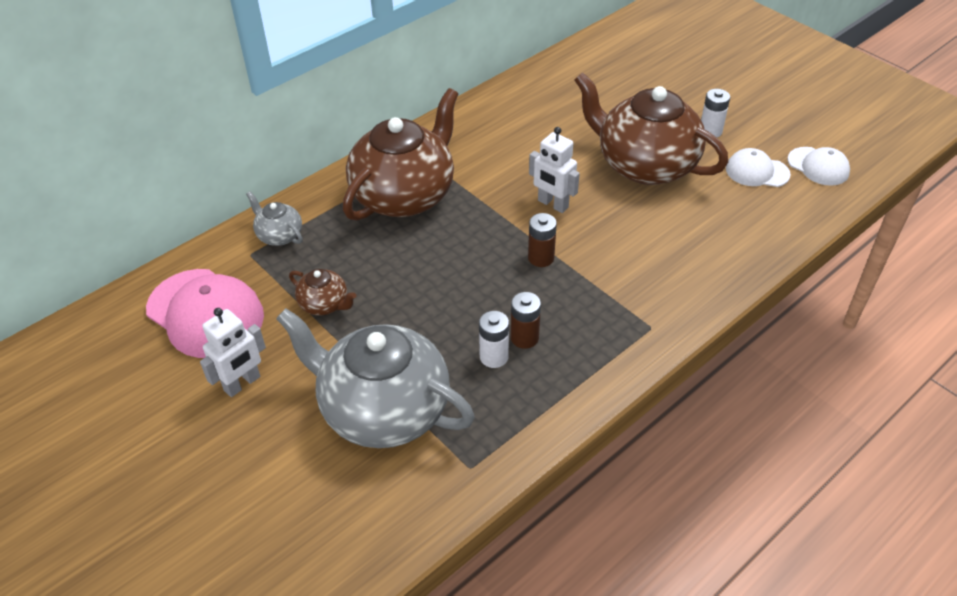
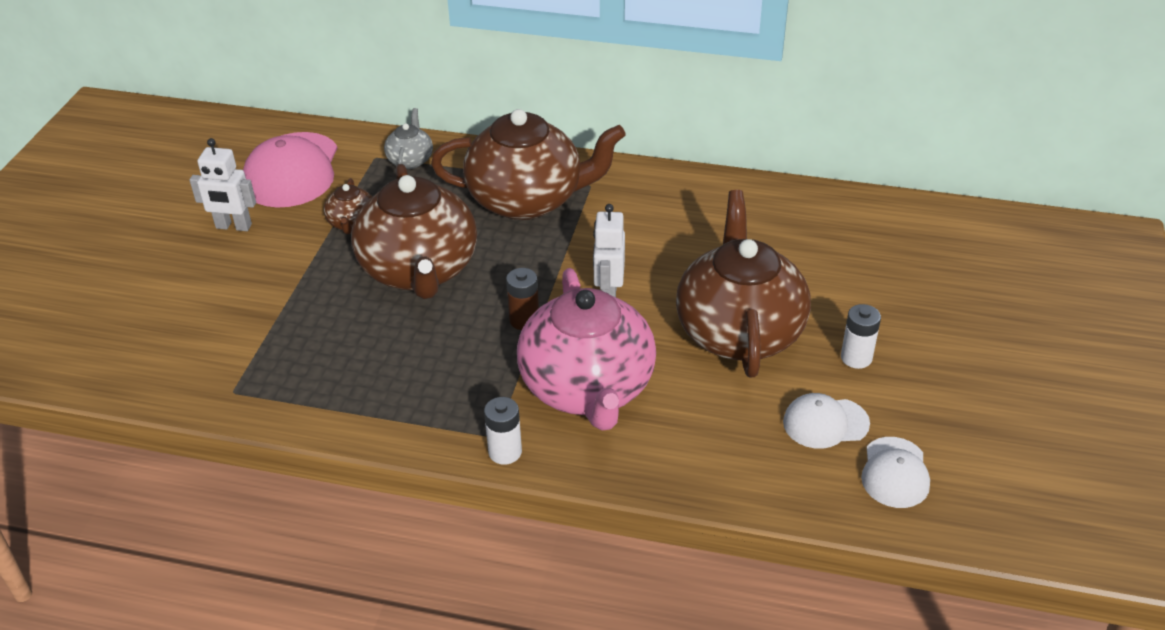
camera: 55 degrees right, 5 degrees down
grey teapot [276,308,475,448] -> none
white battery [479,311,509,368] -> white battery moved to [484,397,522,465]
brown battery [511,292,541,349] -> none
white cap [726,148,791,187] -> white cap turned 75 degrees counterclockwise [783,393,870,449]
none -> brown teapot [351,164,477,299]
none -> pink teapot [517,268,656,430]

